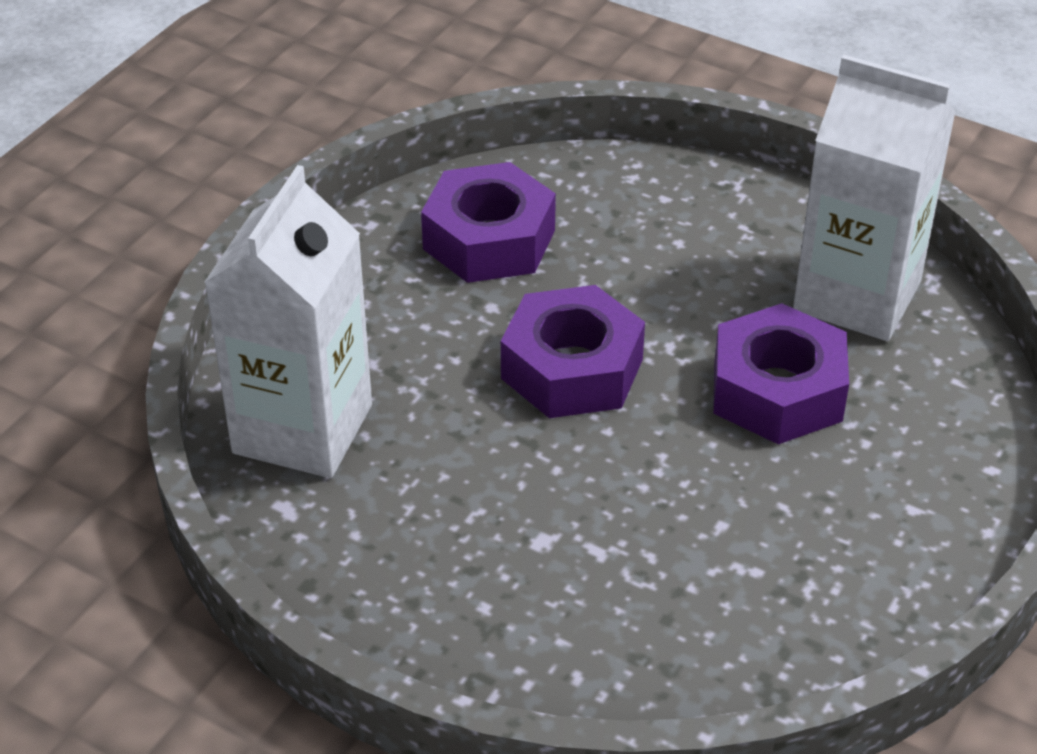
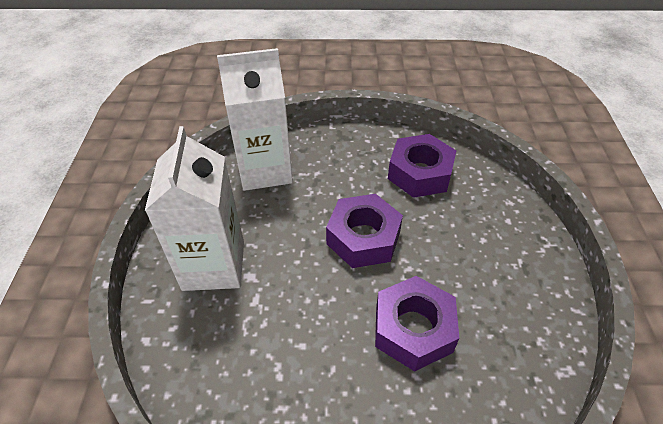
camera: 60 degrees right, 5 degrees up
white carton [793,55,956,341] -> white carton moved to [145,126,244,291]

